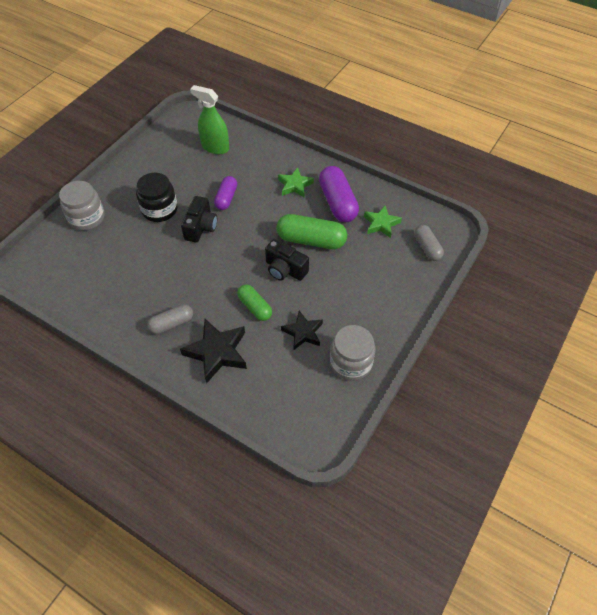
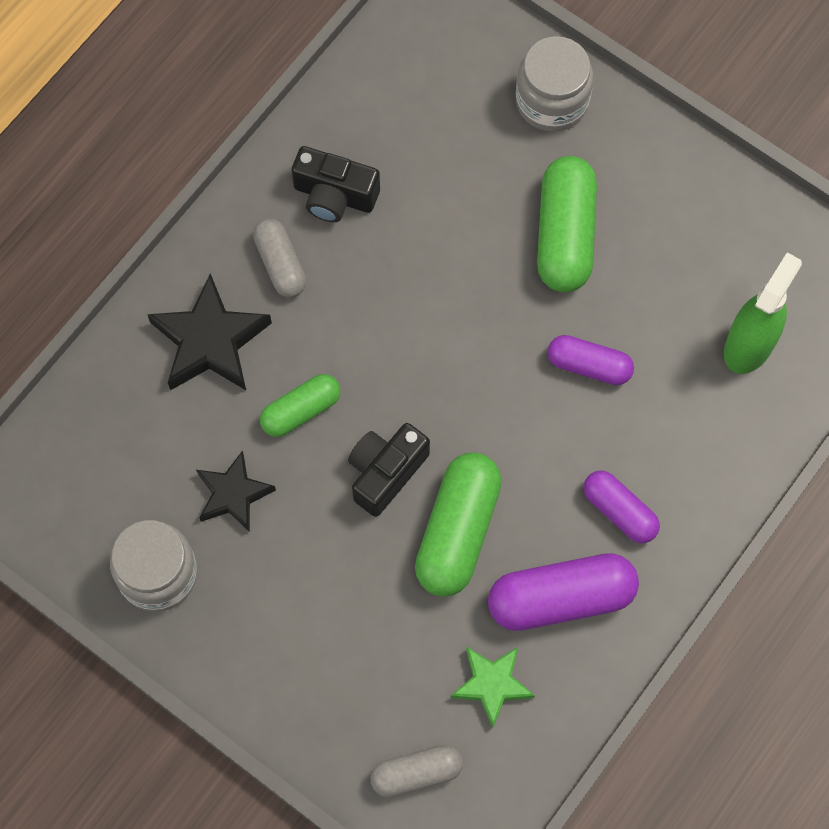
camera: 95 degrees right, 15 degrees up
black jar [136,173,177,222] -> green capsule [537,156,597,292]
black camera [181,196,217,243] -> black camera moved to [292,146,380,222]
green star [278,167,314,197] -> purple capsule [584,471,660,543]

